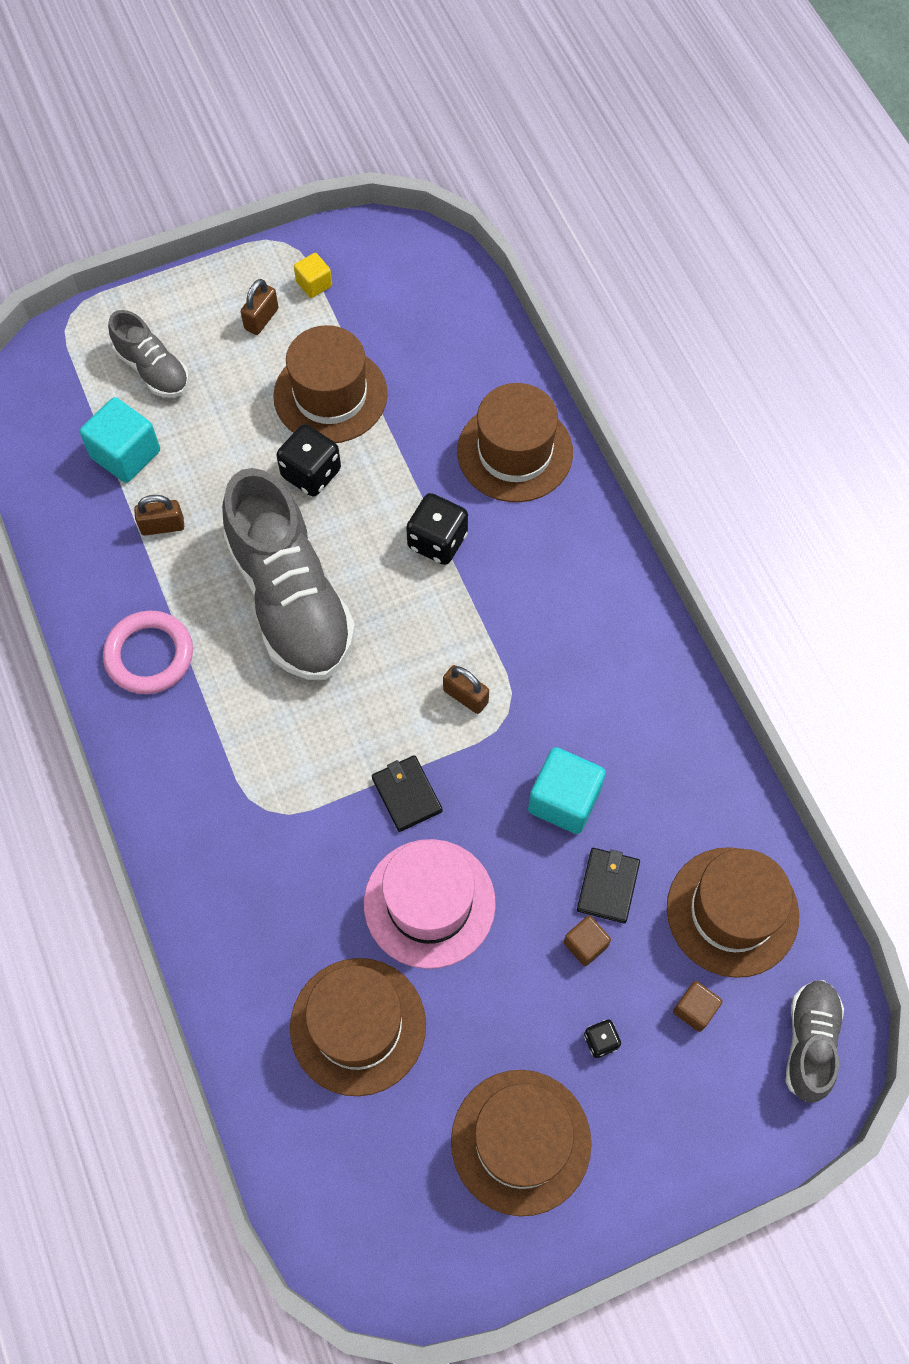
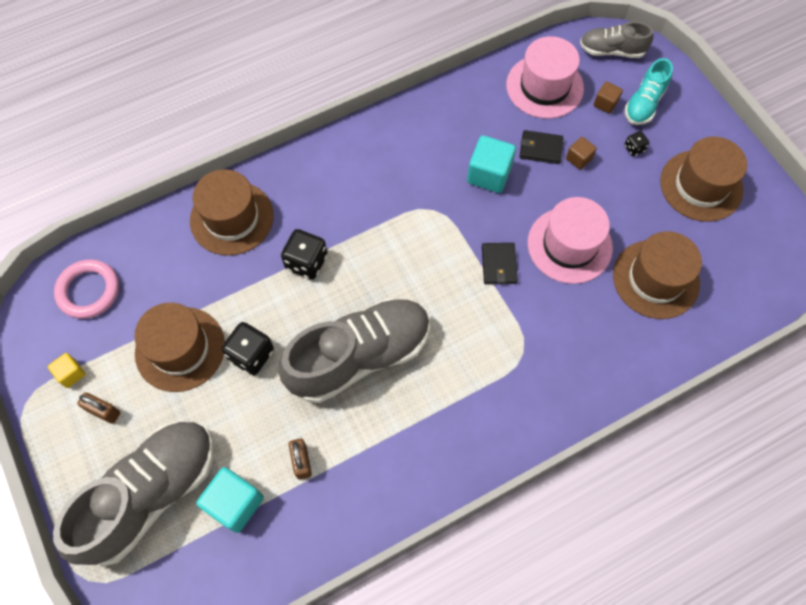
camera: 95 degrees left, 0 degrees up
pink ring [103,611,193,694] -> pink ring moved to [54,259,119,319]
grey shoe [108,310,189,398] -> grey shoe [53,422,214,566], size x1.95
black wallet [372,755,443,832] -> black wallet turned 60 degrees counterclockwise [482,243,518,285]
brown padlock [443,665,489,714] -> none
brown hat [667,847,799,978] -> pink hat [506,36,584,119]
none -> turquoise shoe [624,58,673,125]

